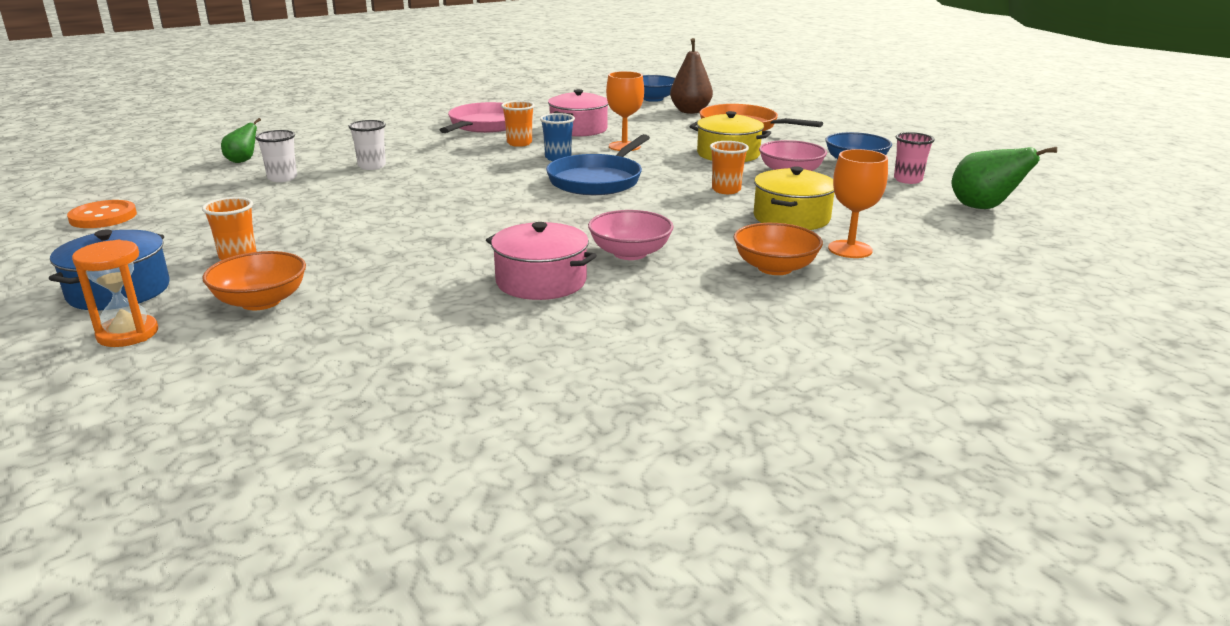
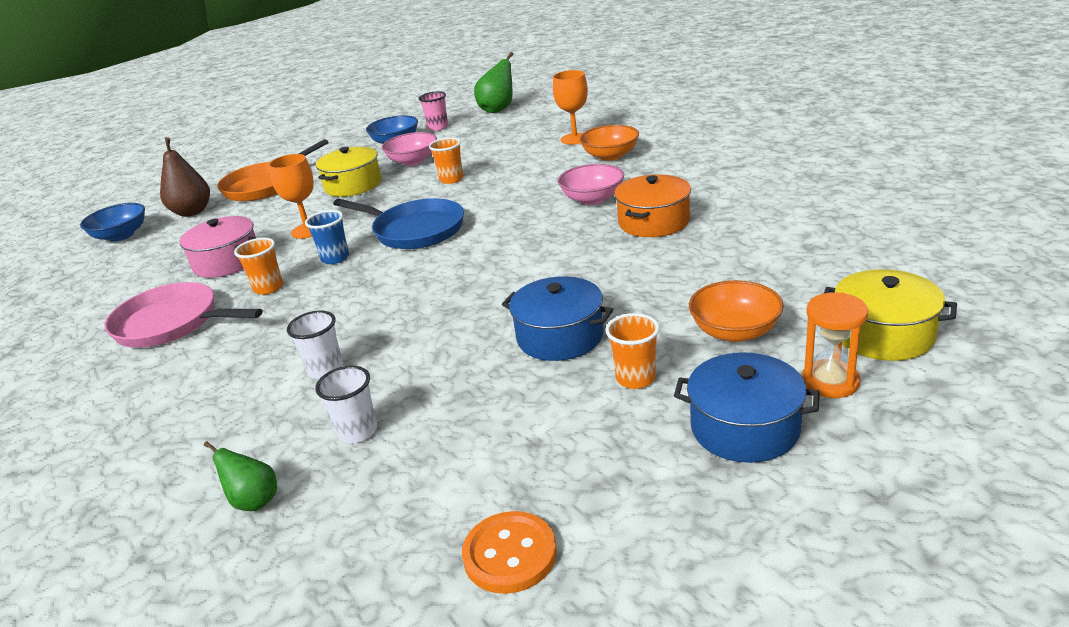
camera: 85 degrees left, 5 degrees up
pink pot [486,222,597,300] -> orange pot [614,174,691,237]
yellow pot [754,166,834,230] -> yellow pot moved to [824,269,957,361]
none -> blue pot [502,276,613,361]

